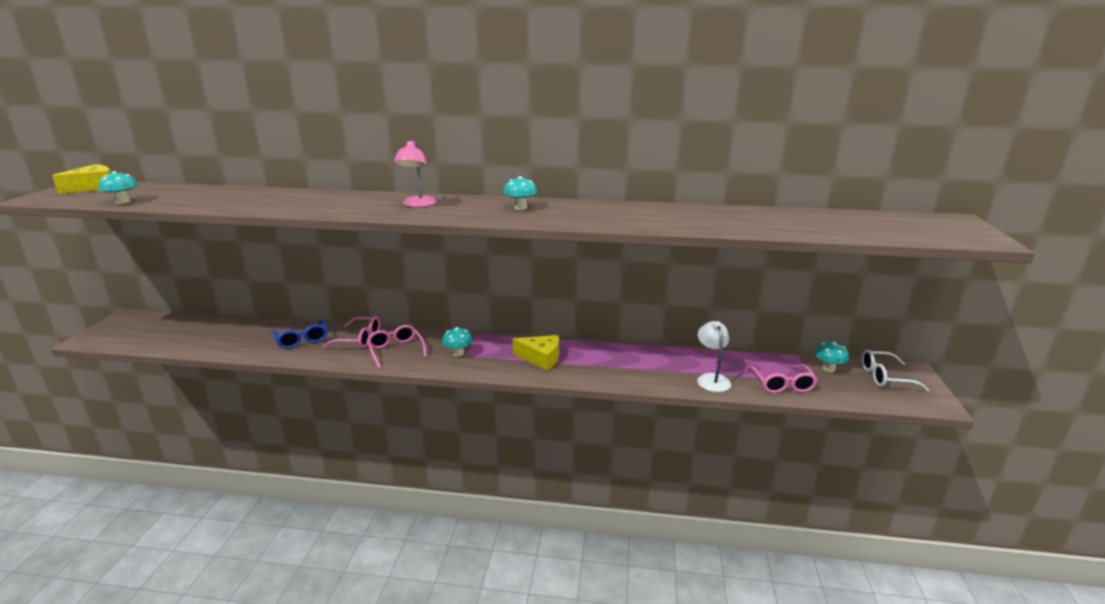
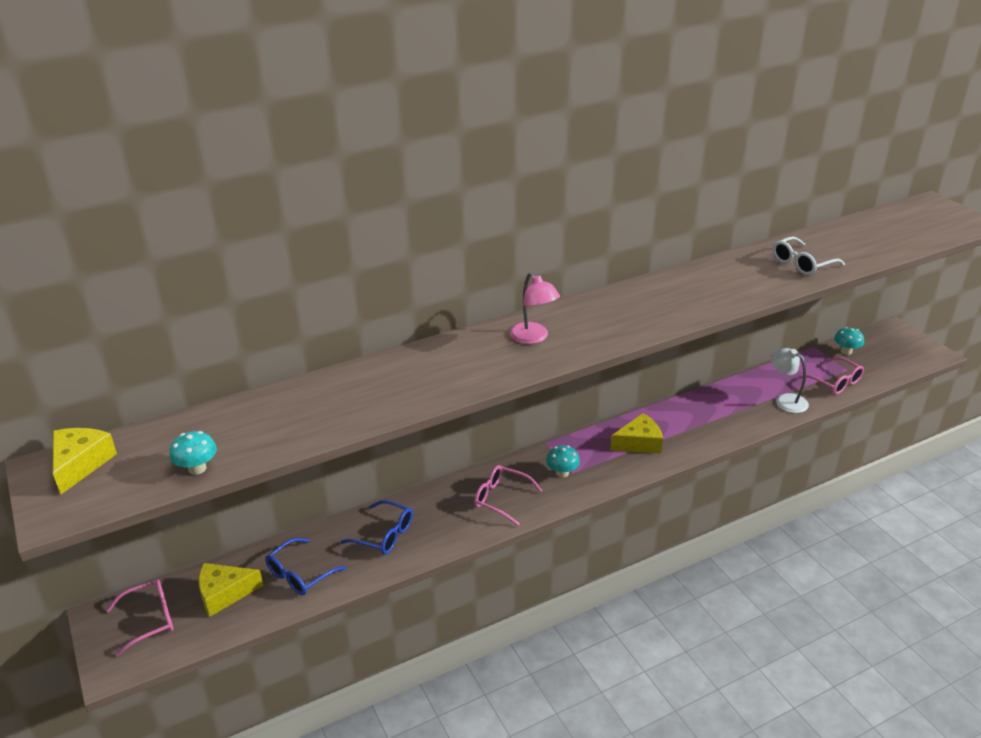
camera: 35 degrees left, 10 degrees up
pink glasses [323,316,380,348] -> pink glasses moved to [106,580,173,656]
turquoise mushroom [503,176,537,210] -> none
white glasses [862,350,929,392] -> white glasses moved to [773,237,845,275]
none -> yellow cheese [198,563,263,617]
none -> blue glasses [265,538,346,595]

